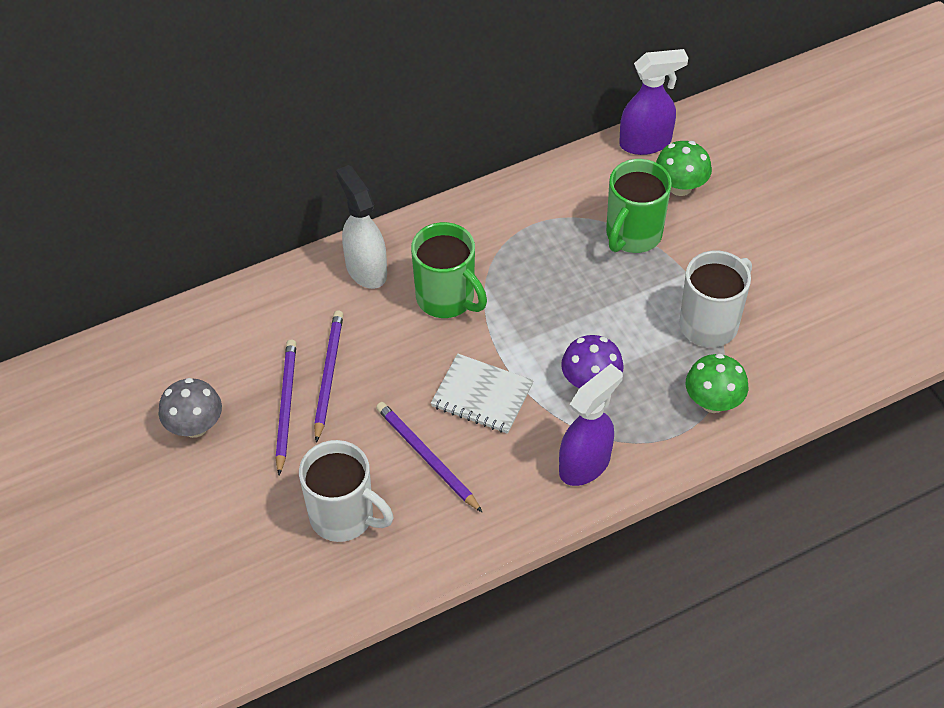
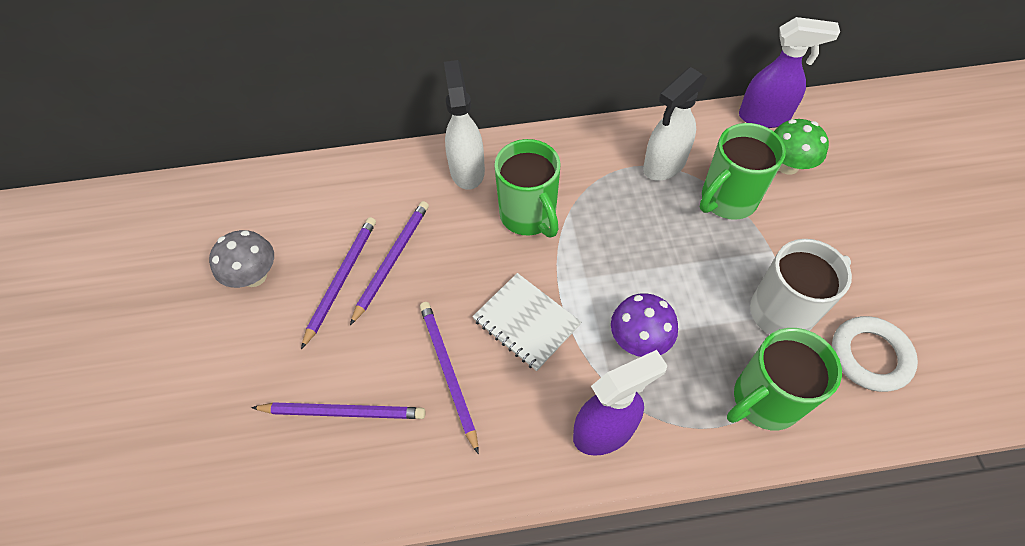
camera: 20 degrees right, 5 degrees up
white mug [299,440,394,542] -> purple pencil [251,402,425,419]
green mushroom [686,354,748,413] -> green mug [727,328,842,430]
none -> white spray bottle [643,67,707,180]
none -> white ring [832,316,918,392]

